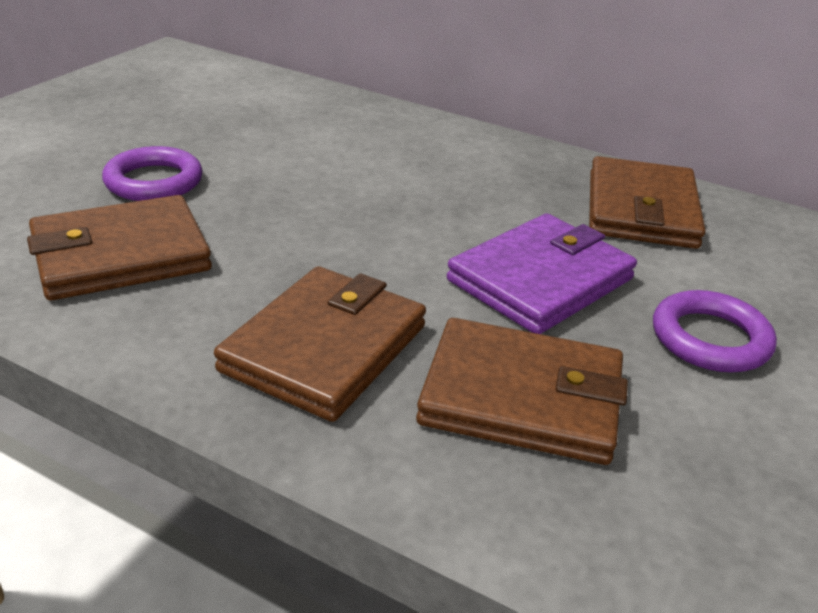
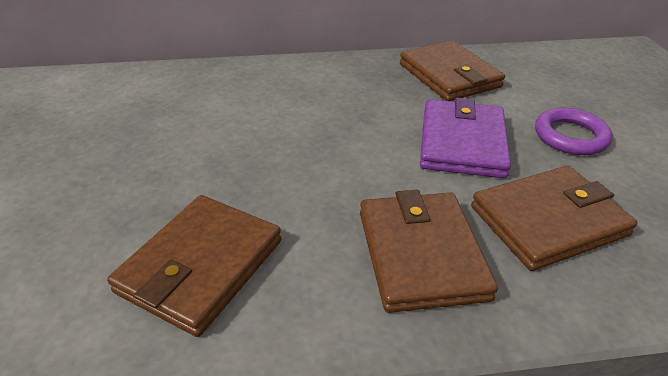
camera: 35 degrees left, 5 degrees up
purple ring [102,146,203,201] -> none

